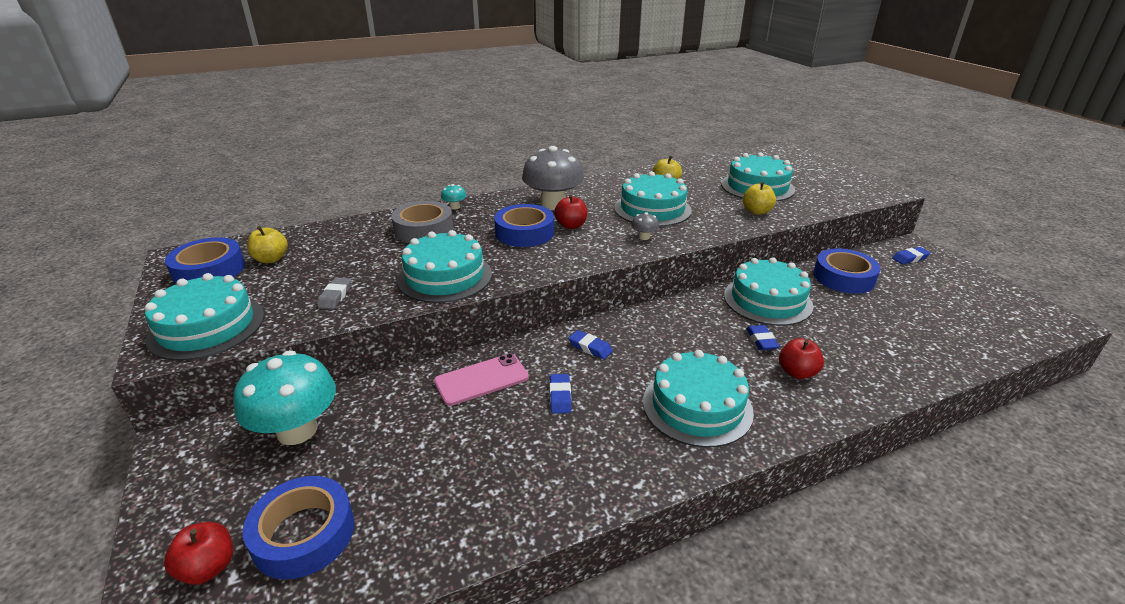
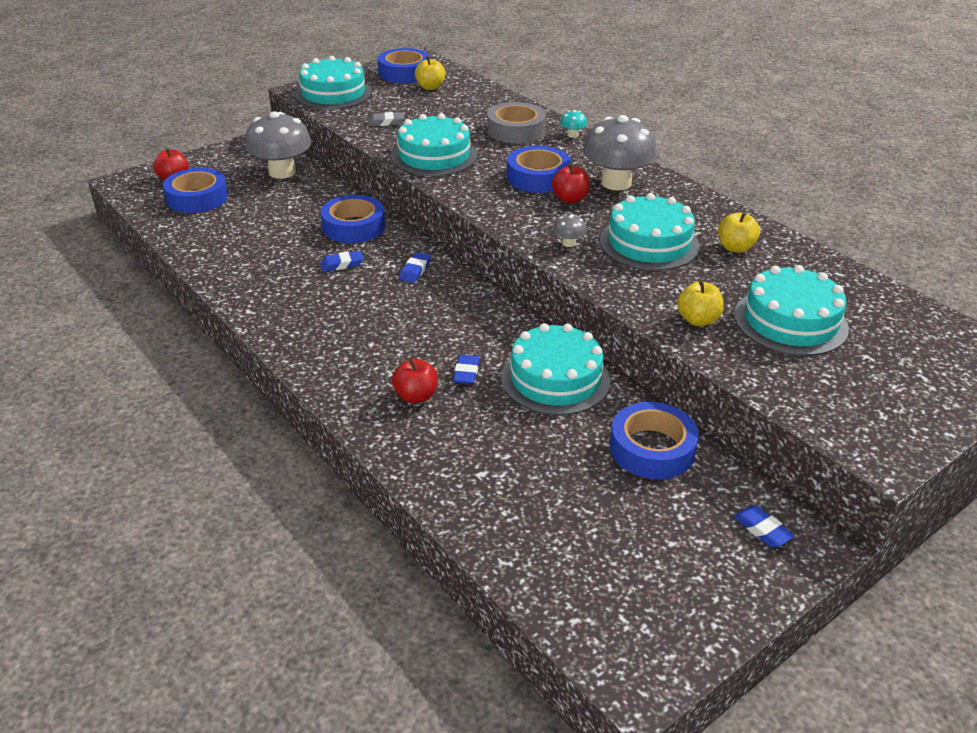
camera: 75 degrees right, 5 degrees up
turquoise mushroom [233,350,336,445] -> grey mushroom [245,111,311,179]
pink phone [434,353,529,406] -> blue tape [321,195,385,243]
turquoise cake [643,350,754,447] -> none
blue eraser [746,325,780,350] -> blue eraser turned 60 degrees counterclockwise [453,355,480,385]

